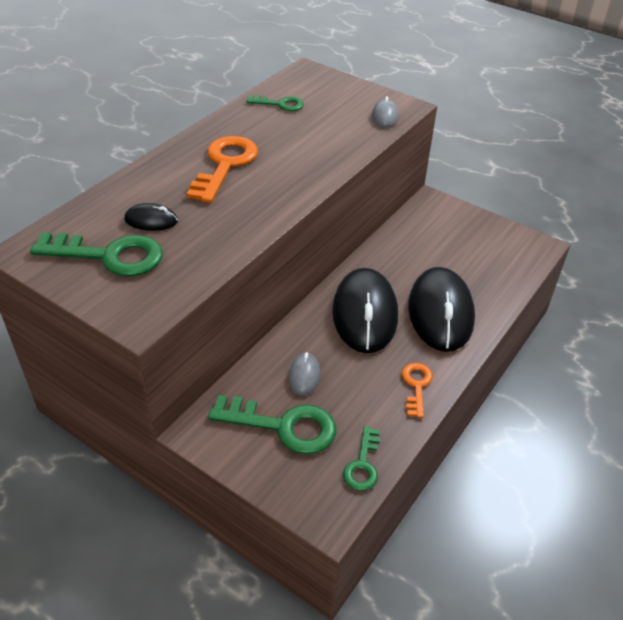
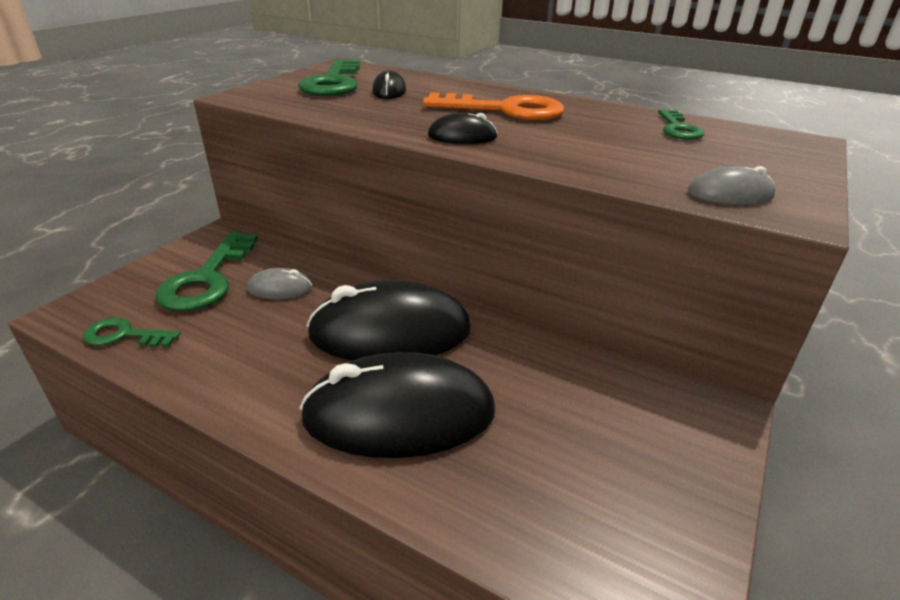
camera: 85 degrees right, 10 degrees down
orange key [402,363,433,418] -> none
none -> black mouse [428,113,498,144]

